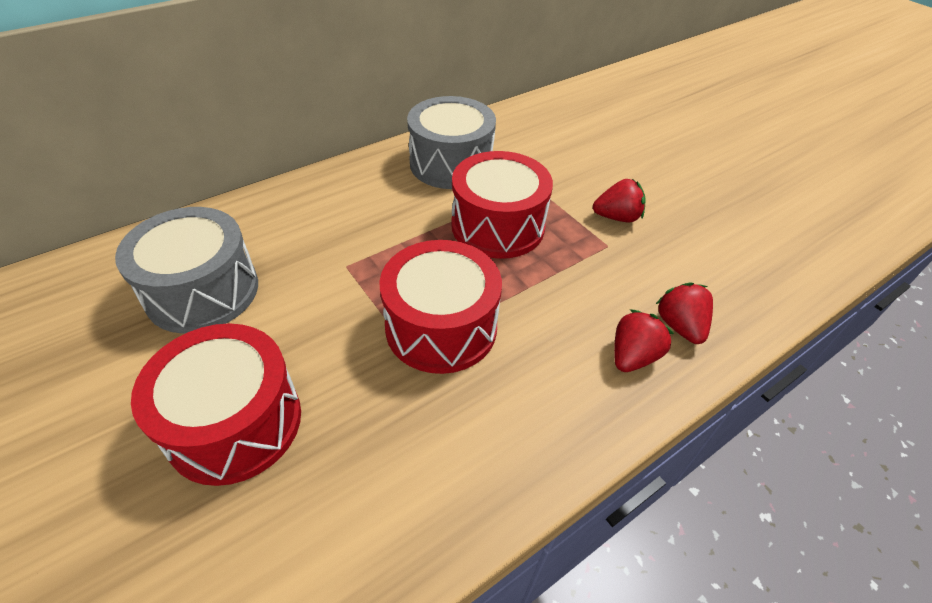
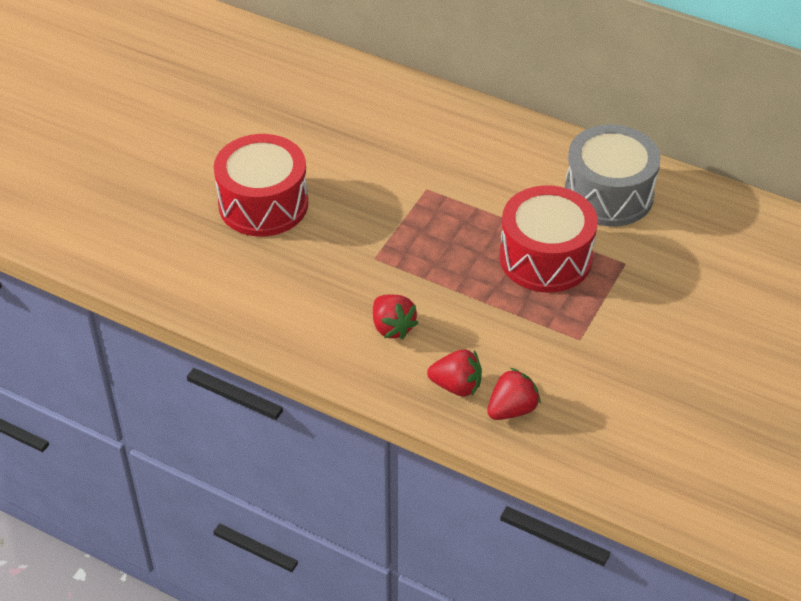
camera: 65 degrees right, 0 degrees up
grey drum [115,207,258,334] -> none
red drum [379,240,502,374] -> none
red strawberry [593,179,645,222] -> red strawberry moved to [373,294,418,340]

